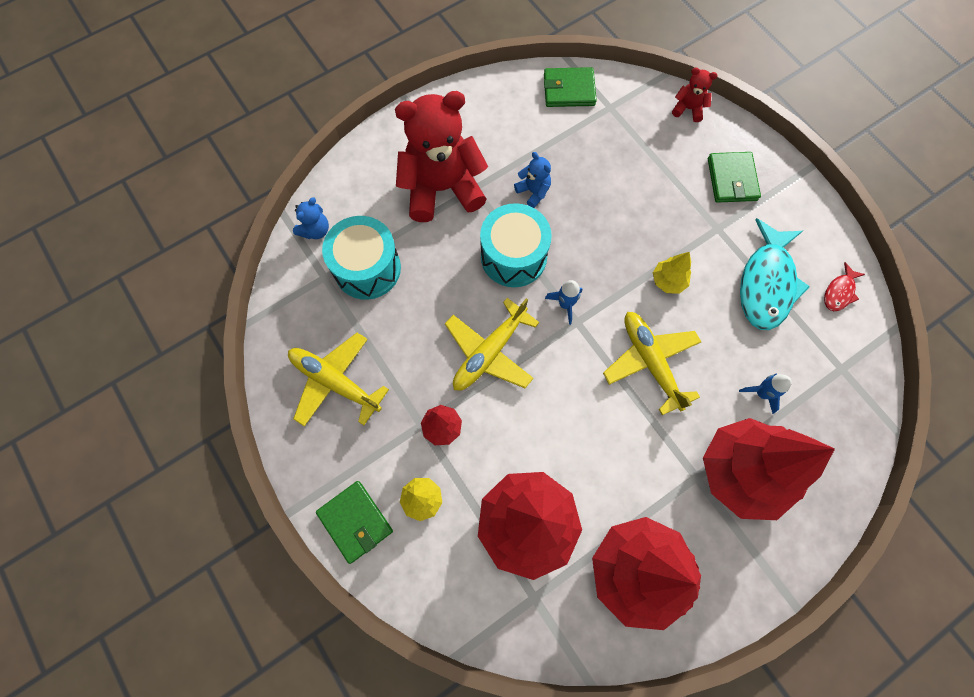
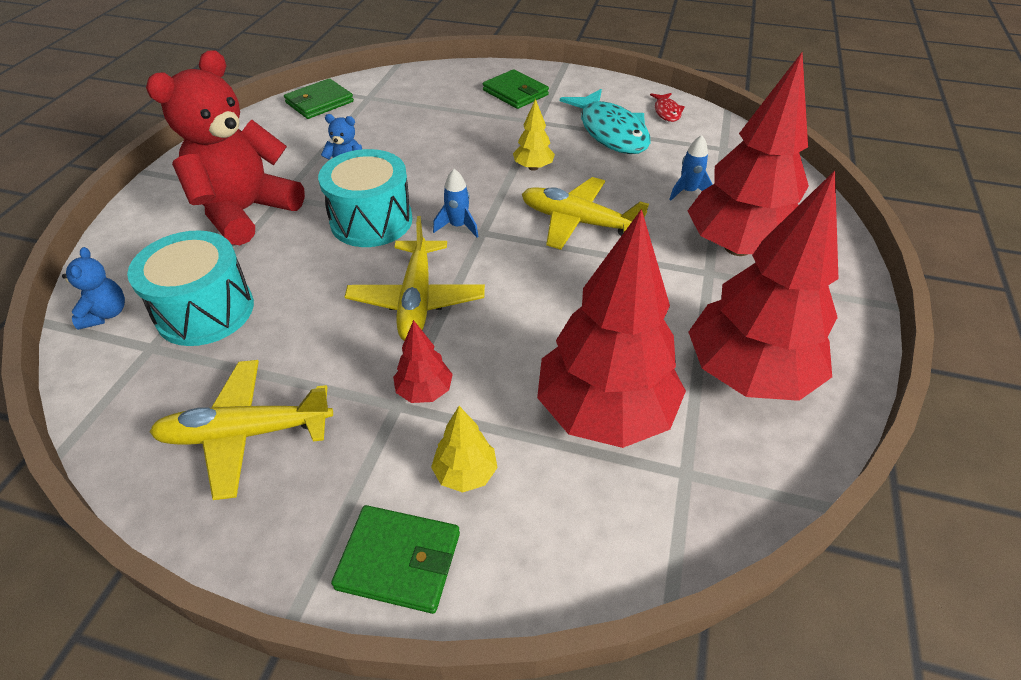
camera: 40 degrees left, 25 degrees down
red teddy bear [672,68,718,122] -> none

